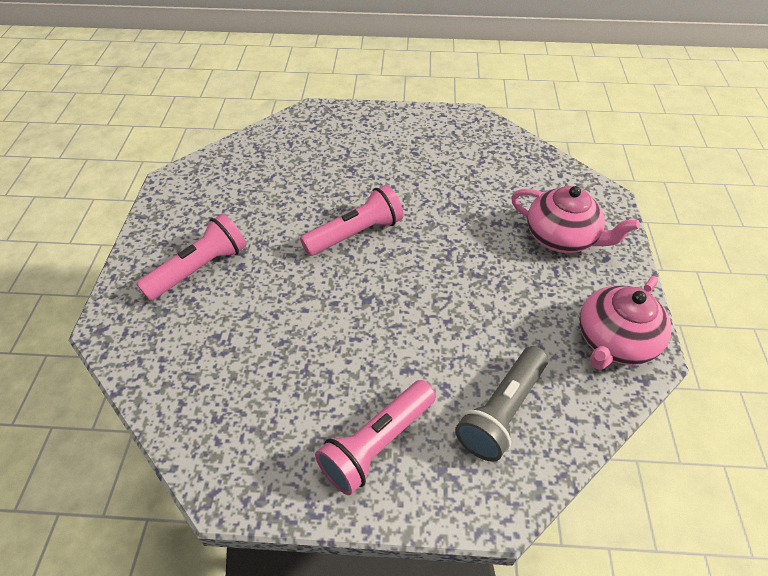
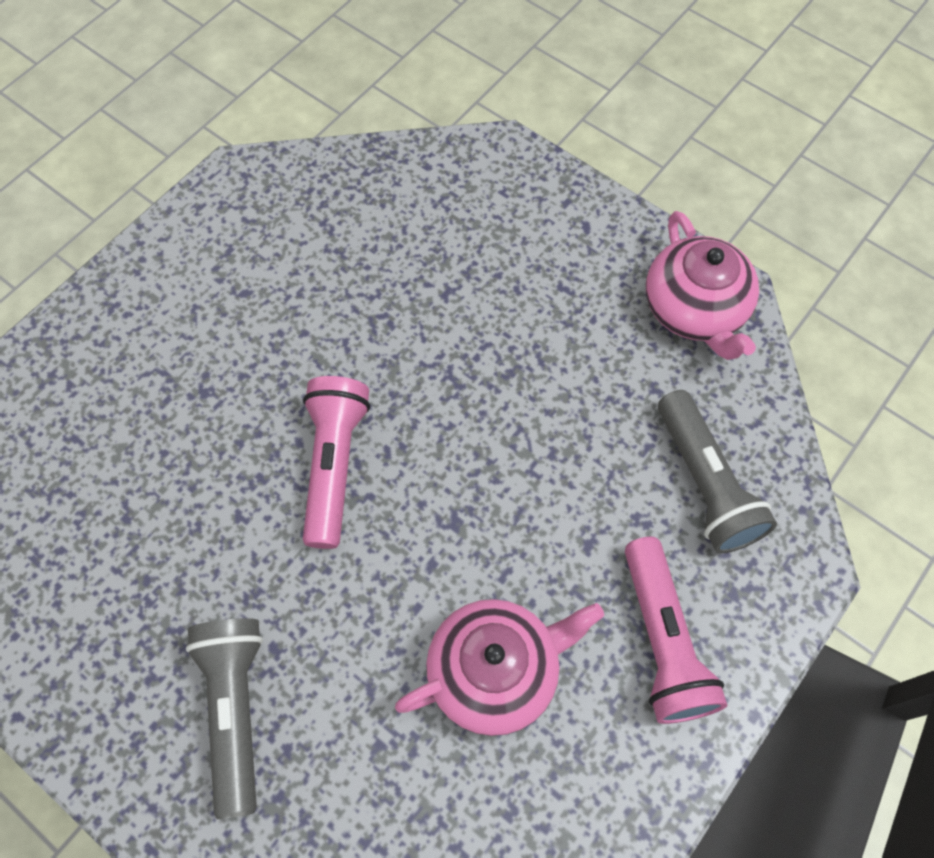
camera: 55 degrees left, 15 degrees up
pink flashlight [136,213,246,301] -> grey flashlight [186,618,263,819]
pink teapot [511,186,640,253] -> pink teapot moved to [395,599,604,736]

